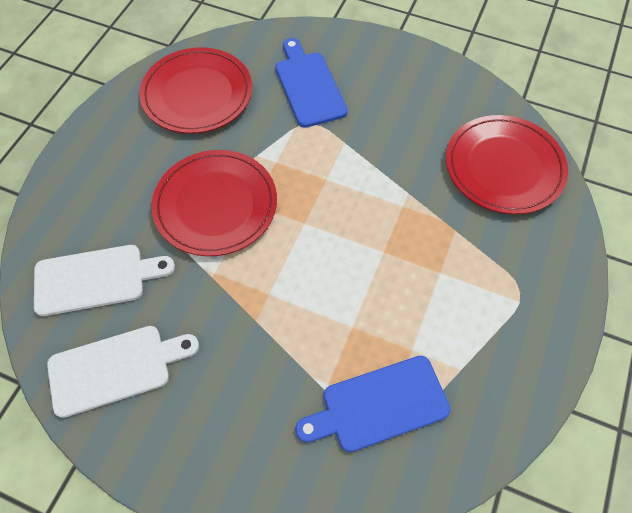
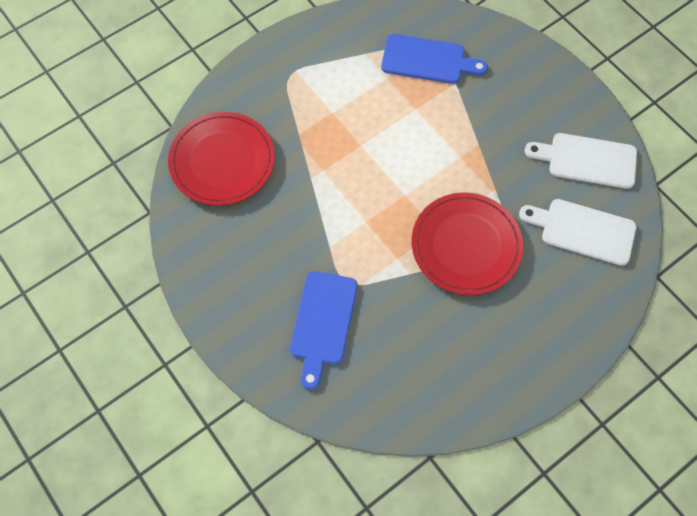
camera: 150 degrees left, 5 degrees up
red plate [139,47,252,134] -> none

